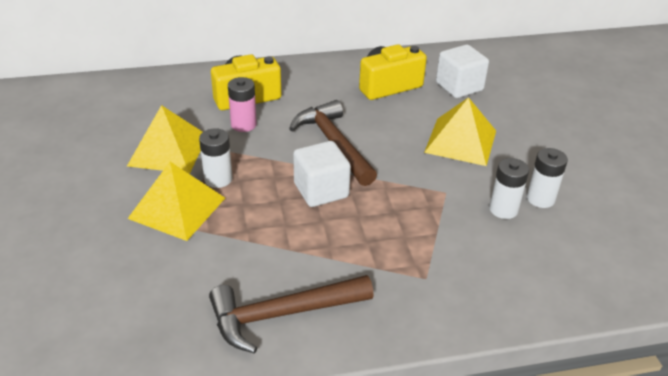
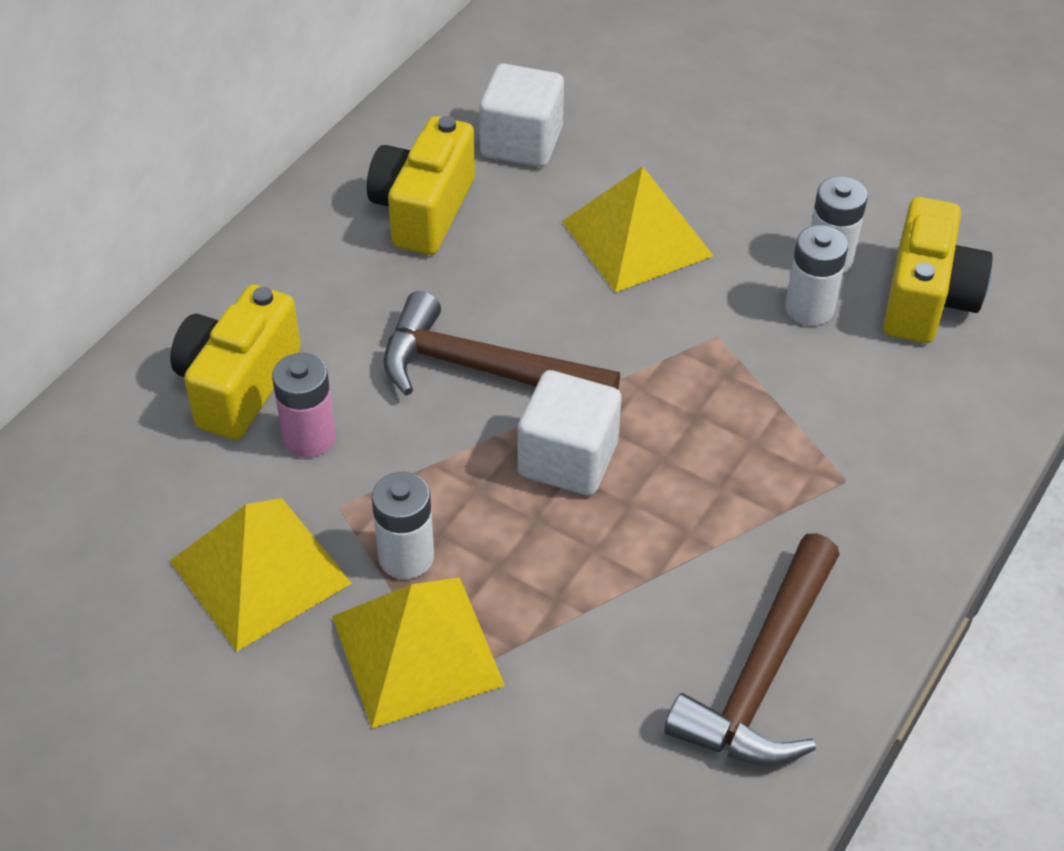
camera: 45 degrees left, 10 degrees up
none -> yellow camera [883,197,993,343]

